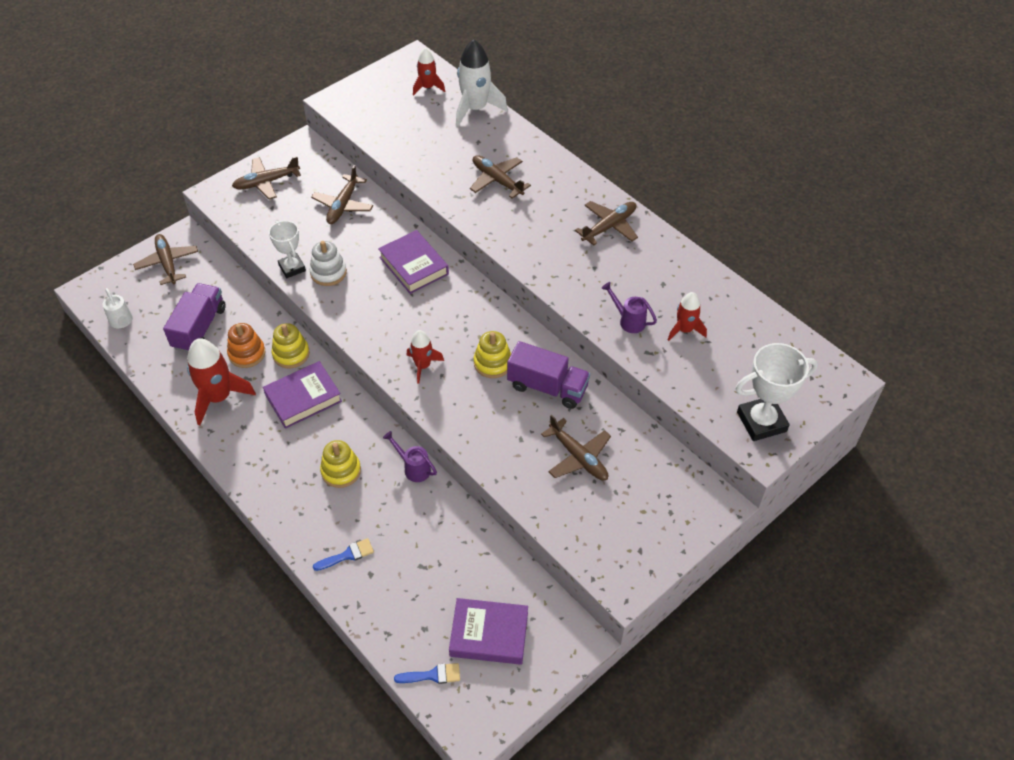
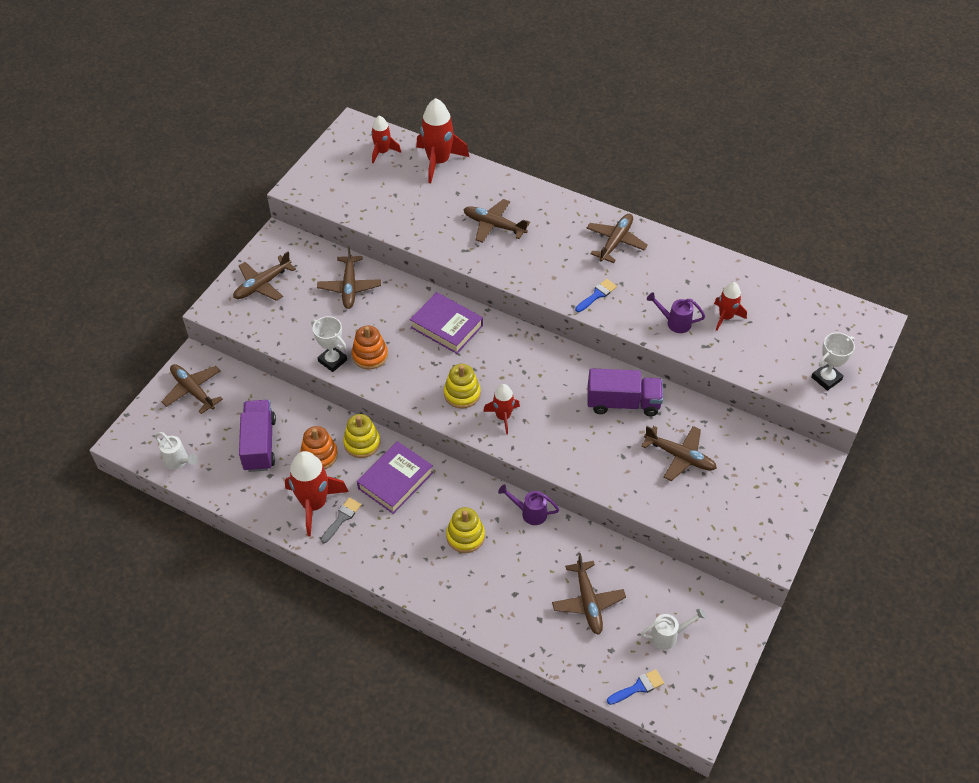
camera: 20 degrees left, 0 degrees up
white stacking toy [309,241,347,286] -> orange stacking toy [352,326,388,370]
blue brush [313,538,374,571] -> blue brush moved to [575,279,617,312]
purple book [449,598,528,665] -> white watering can [641,608,706,650]
white rocket [456,39,508,127] -> red rocket [416,98,469,183]
yellow stacking toy [474,331,511,378] -> yellow stacking toy moved to [444,364,481,409]
white trophy [735,343,818,441] -> white trophy [811,332,855,391], size x0.65
none -> grey brush [321,497,361,543]
none -> brown plane [552,553,626,635]

